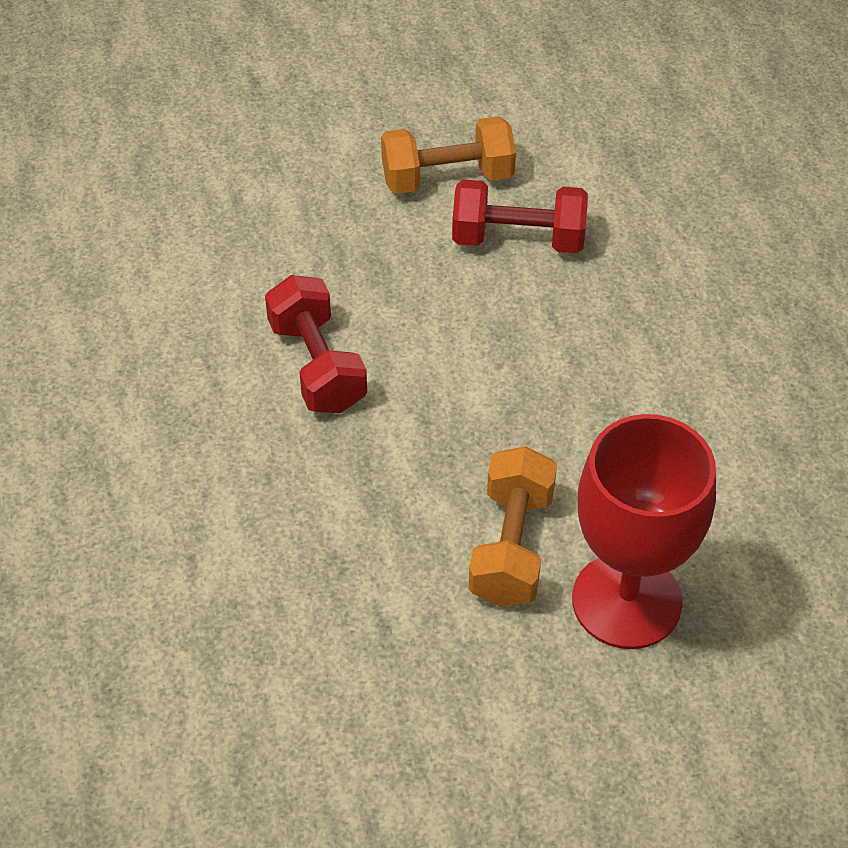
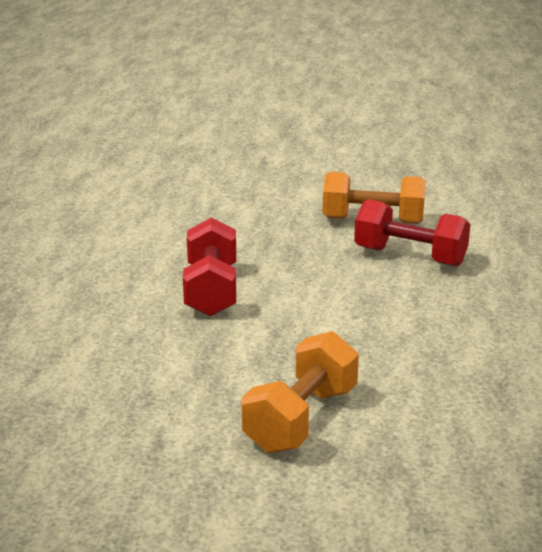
camera: 20 degrees right, 25 degrees down
red goblet [572,414,716,649] -> none

